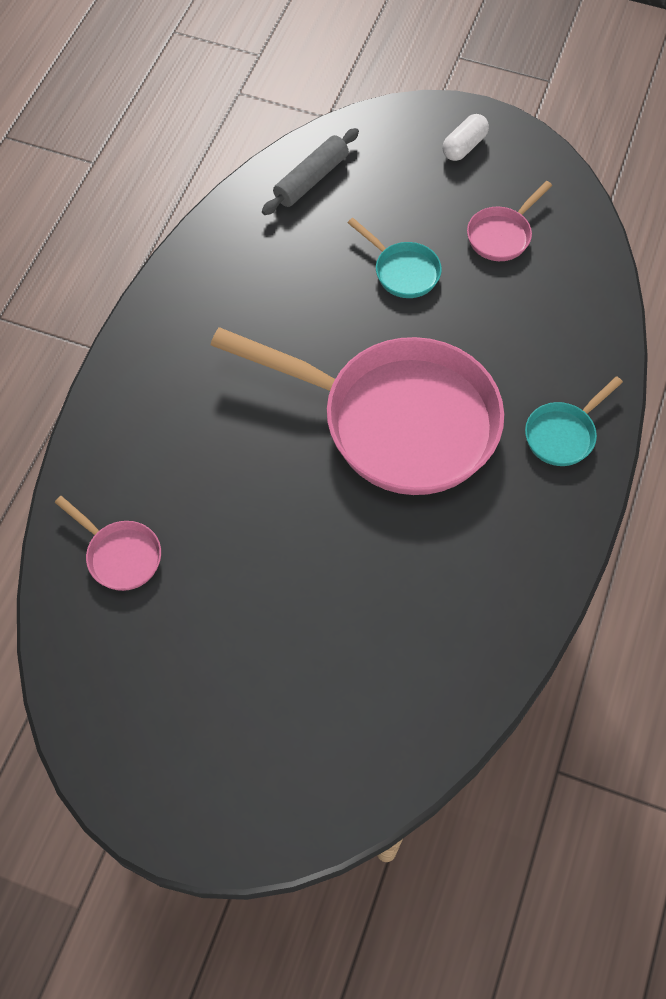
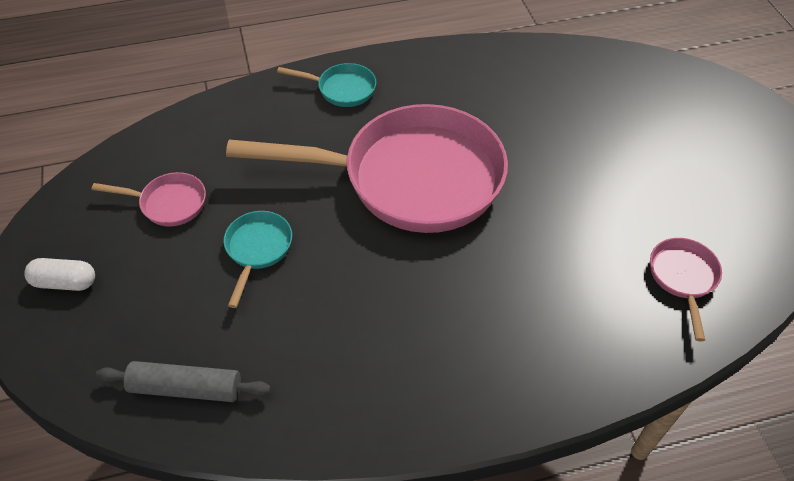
camera: 125 degrees left, 10 degrees down
pink pan [211,327,504,495] -> pink pan turned 105 degrees clockwise [226,104,508,233]

